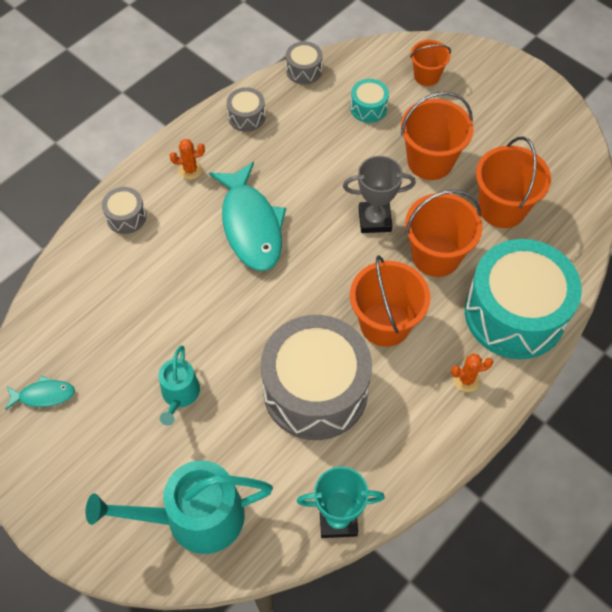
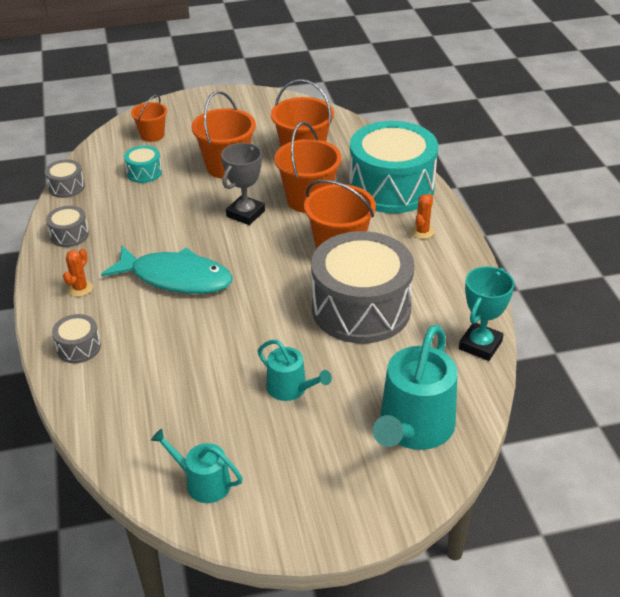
camera: 55 degrees left, 20 degrees down
turquoise fish [5,376,75,410] -> turquoise watering can [151,429,243,503]

